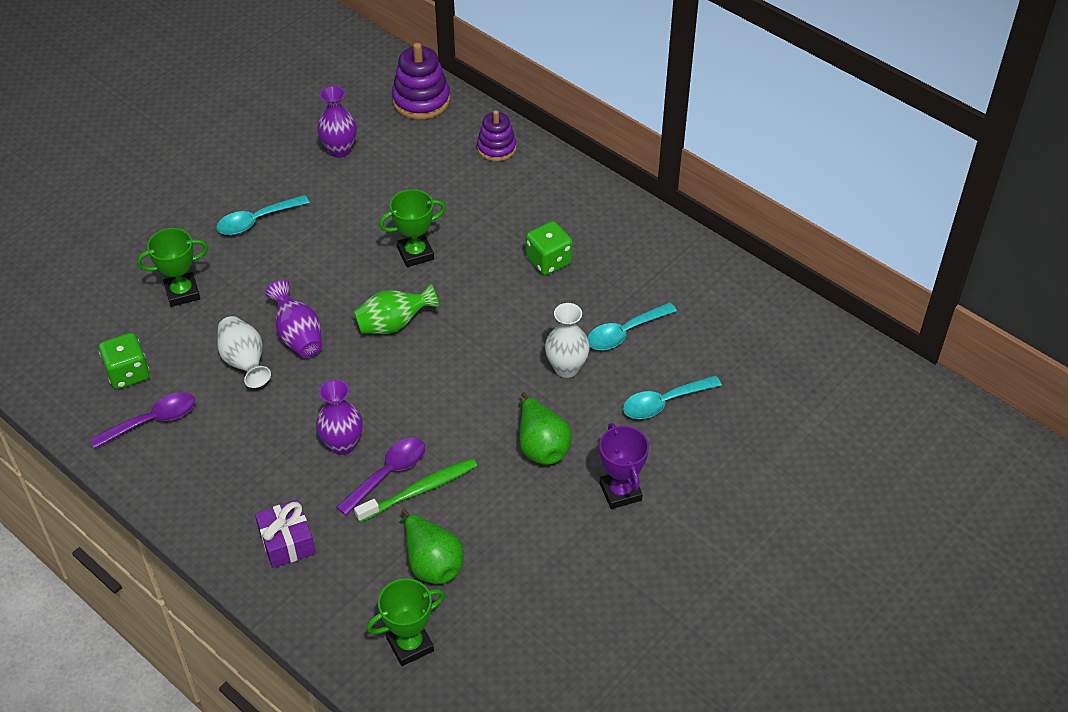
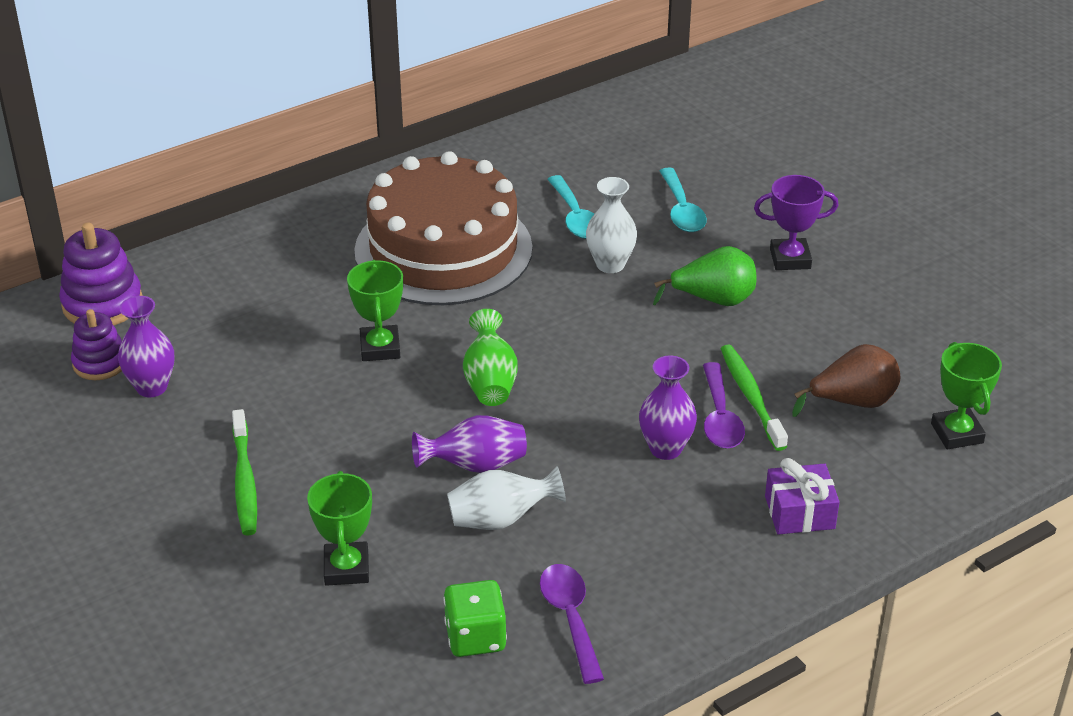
camera: 75 degrees left, 10 degrees down
turquoise spoon [216,195,310,235] -> green toothbrush [232,409,257,536]
purple spoon [336,438,425,516] -> purple spoon turned 150 degrees counterclockwise [703,362,745,449]
green pear [399,508,464,584] -> brown pear [792,344,900,417]
purple stacking toy [477,110,516,161] -> purple stacking toy moved to [71,309,122,380]
green dice [526,221,573,275] -> brown cake [354,151,533,305]

